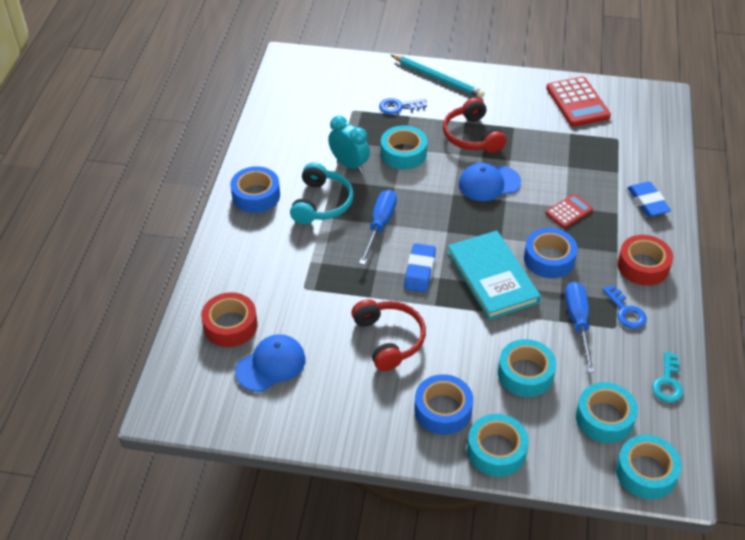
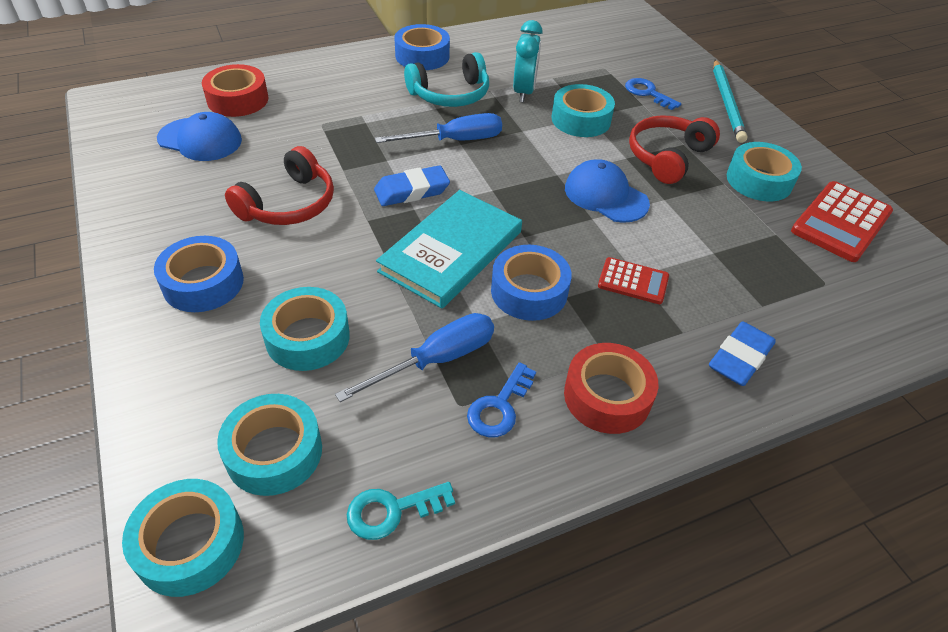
camera: 55 degrees right, 0 degrees up
turquoise tape [467,414,529,477] -> turquoise tape moved to [727,142,802,201]

